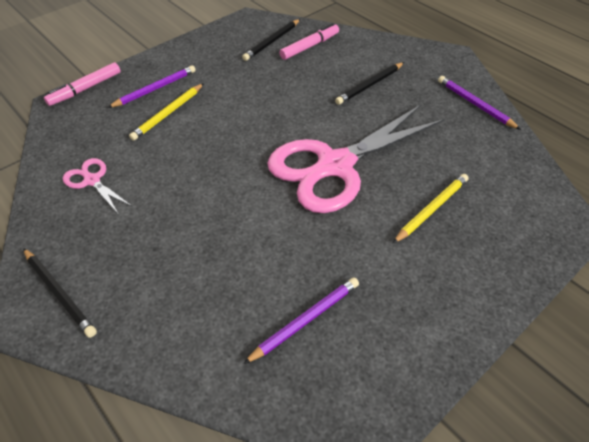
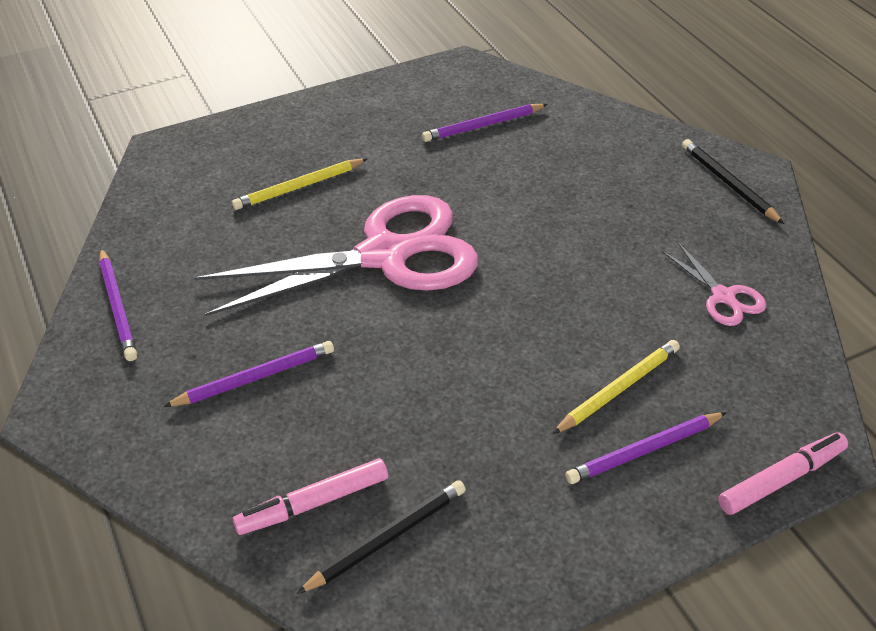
camera: 165 degrees left, 5 degrees down
black pencil [335,62,404,105] -> purple pencil [163,341,334,407]

